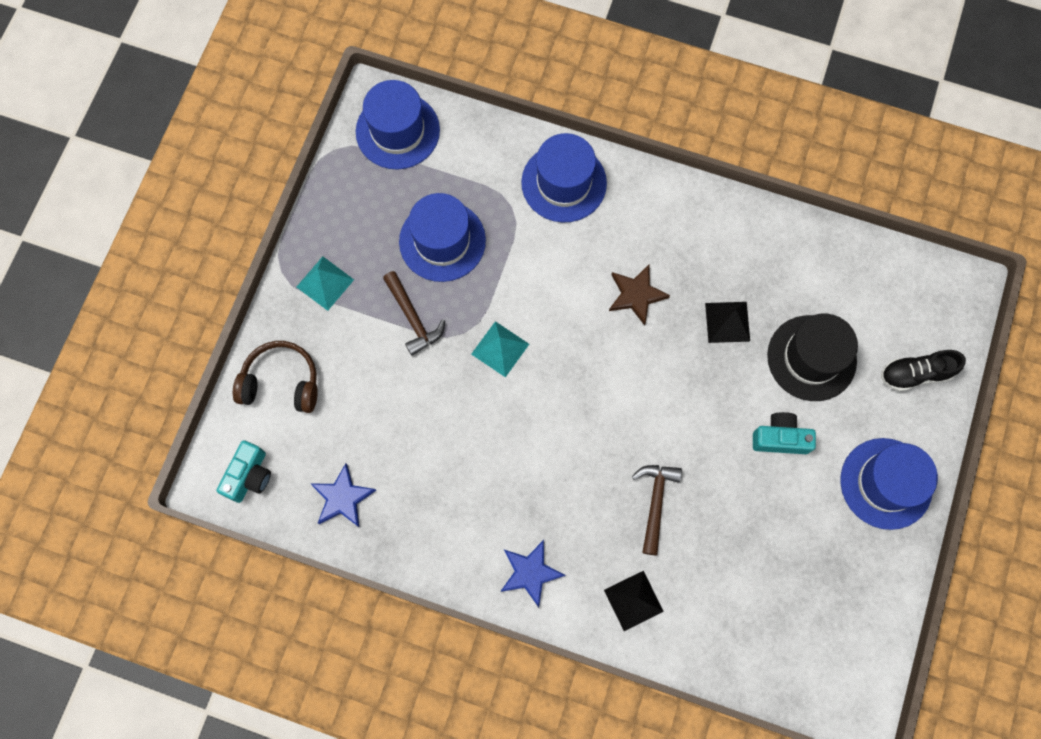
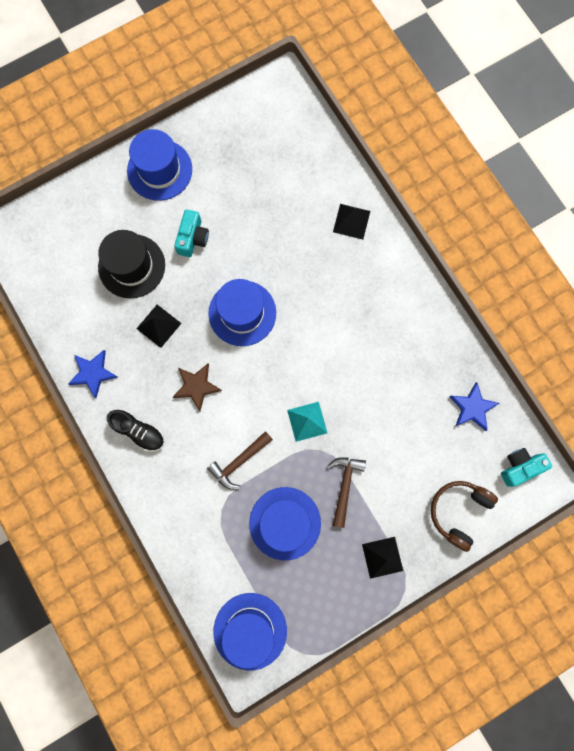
camera: 140 degrees left, 5 degrees up
brown headphones [233,341,318,413] -> brown headphones turned 75 degrees clockwise [431,481,498,552]
turquoise pyramid [297,256,354,311] -> black pyramid [362,537,403,579]
blue star [501,540,566,607] -> blue star moved to [68,350,117,398]
blue hat [521,133,607,223] -> blue hat moved to [208,279,276,346]
brown hammer [632,465,682,555] -> brown hammer moved to [207,431,273,489]
turquoise camera [753,412,816,454] -> turquoise camera turned 120 degrees counterclockwise [174,209,209,257]
black shoe [881,350,966,392] -> black shoe moved to [107,410,164,452]

